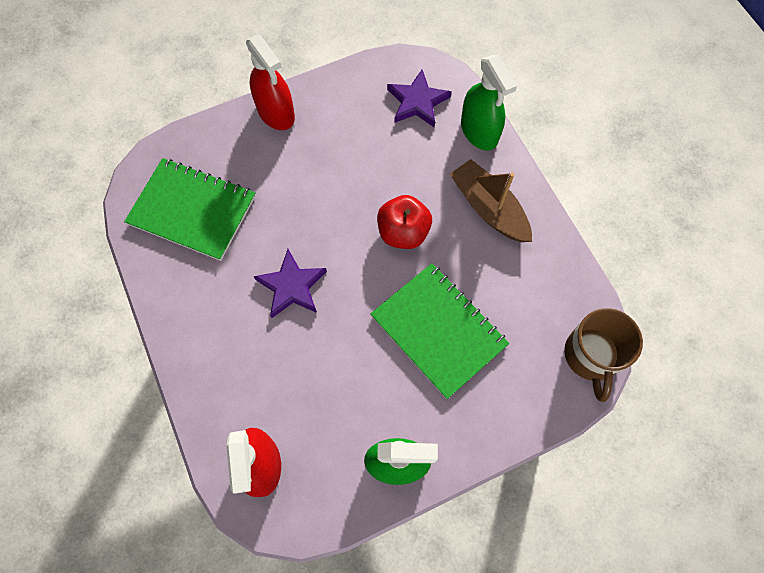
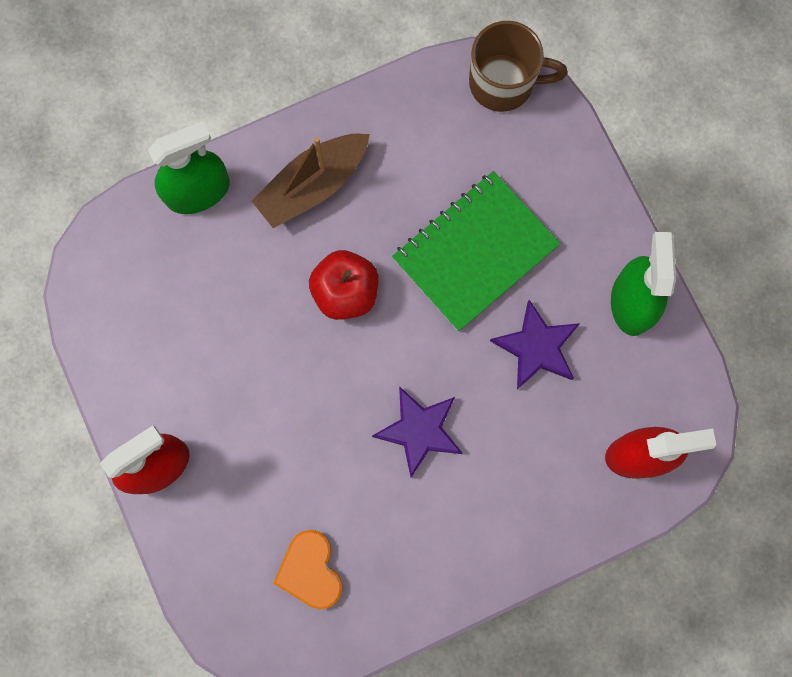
camera: 90 degrees left, 10 degrees up
green notebook [124,158,256,261] -> orange heart [273,530,343,609]
purple star [387,70,452,128] -> purple star moved to [490,300,580,389]

